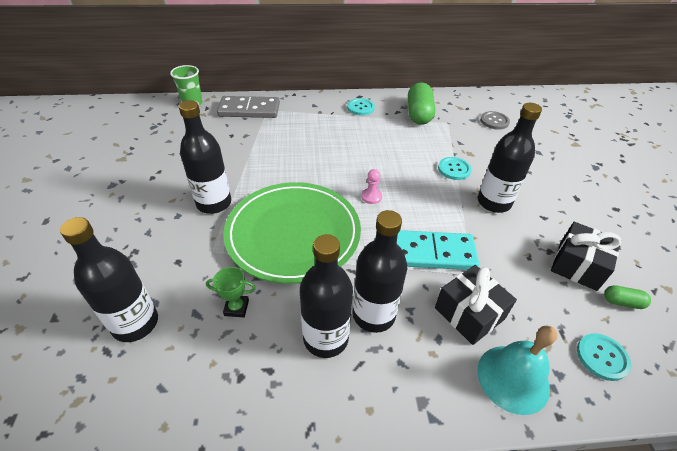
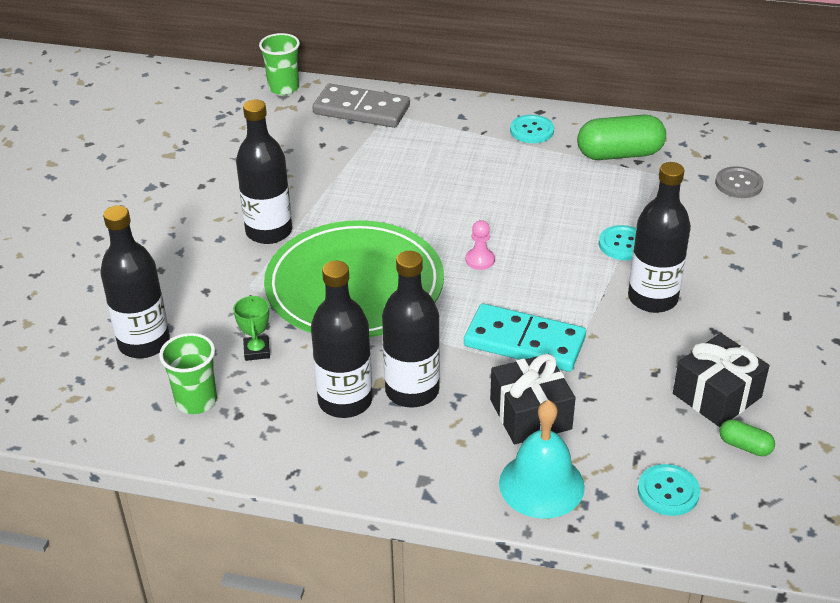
camera: 20 degrees right, 5 degrees down
green trophy [206,267,256,317] -> green trophy turned 60 degrees clockwise [233,295,270,361]
green capsule [408,82,435,125] -> green capsule turned 60 degrees clockwise [577,115,666,160]
none -> green cup [159,333,217,414]

